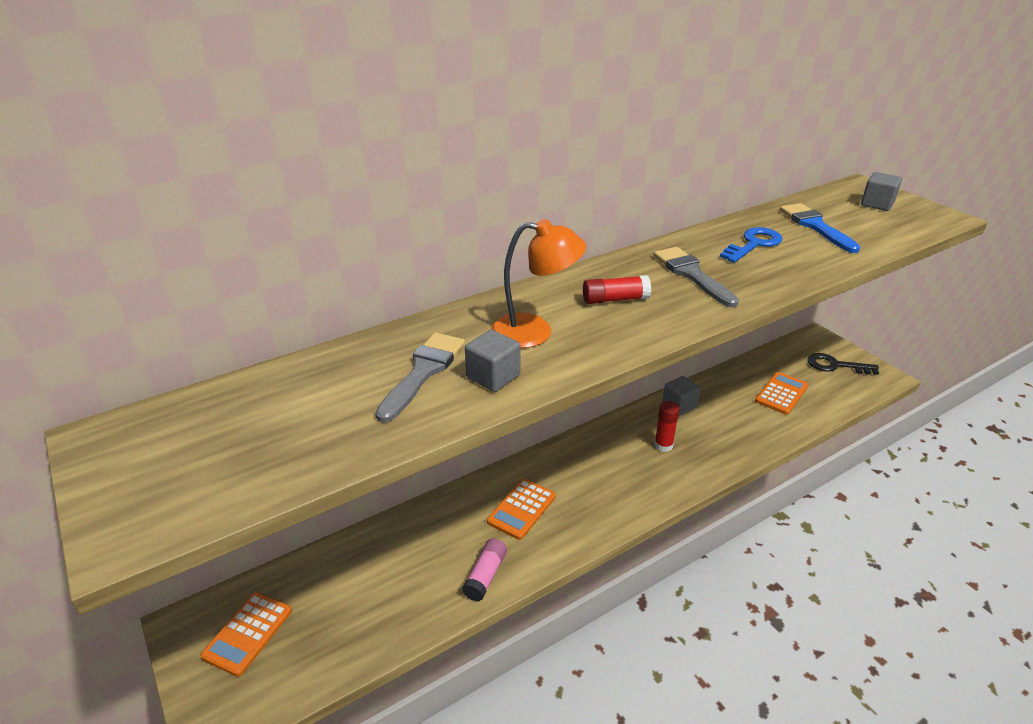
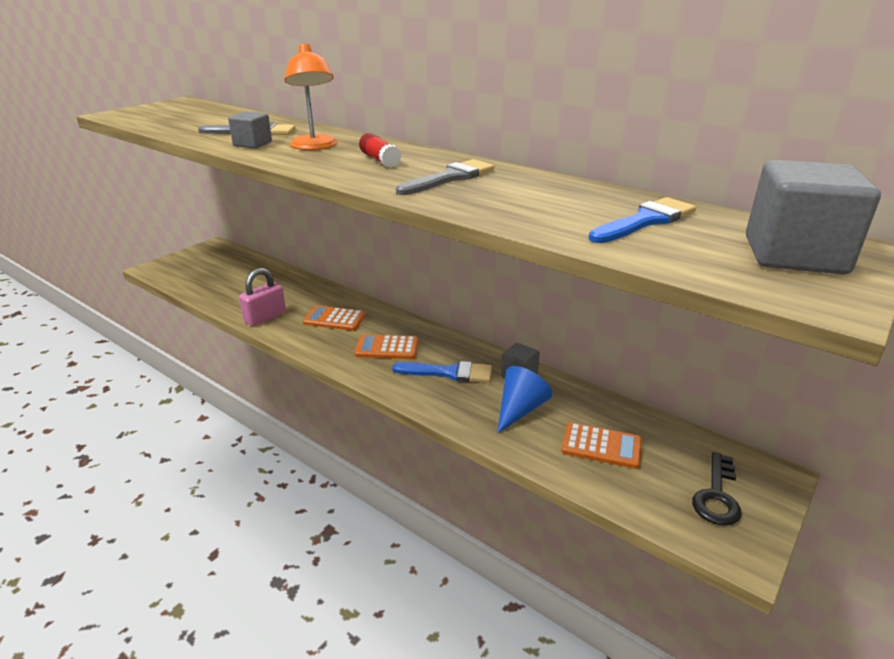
camera: 70 degrees right, 5 degrees down
orange calculator [200,592,292,677] -> orange calculator moved to [354,334,419,359]
pink glue stick [462,539,507,601] -> pink padlock [239,268,286,326]
red glue stick [654,401,680,452] -> blue brush [392,361,492,383]
blue key [720,227,783,263] -> none
black key [807,353,879,375] -> black key turned 150 degrees counterclockwise [692,452,742,526]
grey cube [861,172,902,211] -> grey cube [746,160,881,275], size x1.85
none -> blue cone [497,366,552,433]

